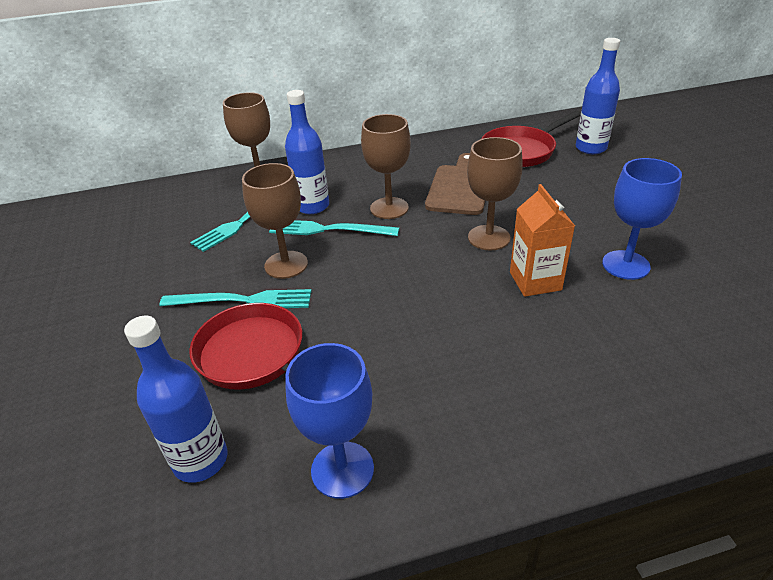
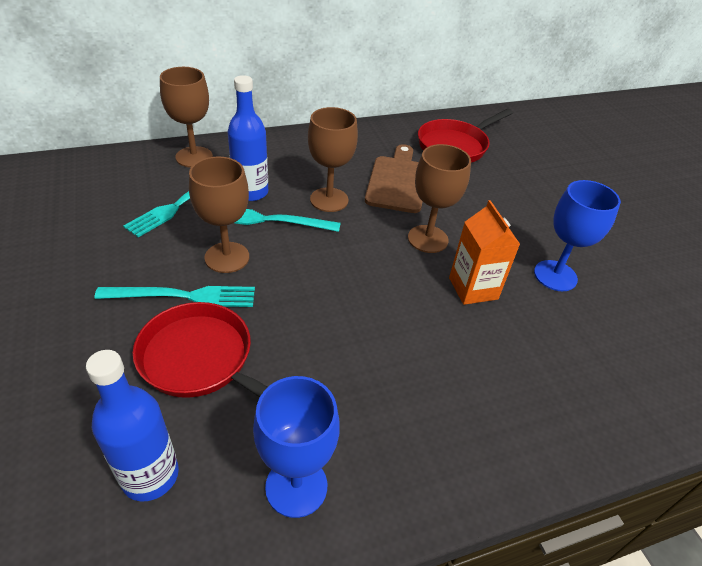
camera: 10 degrees left, 5 degrees up
blue bottle [576,38,620,154] -> none

